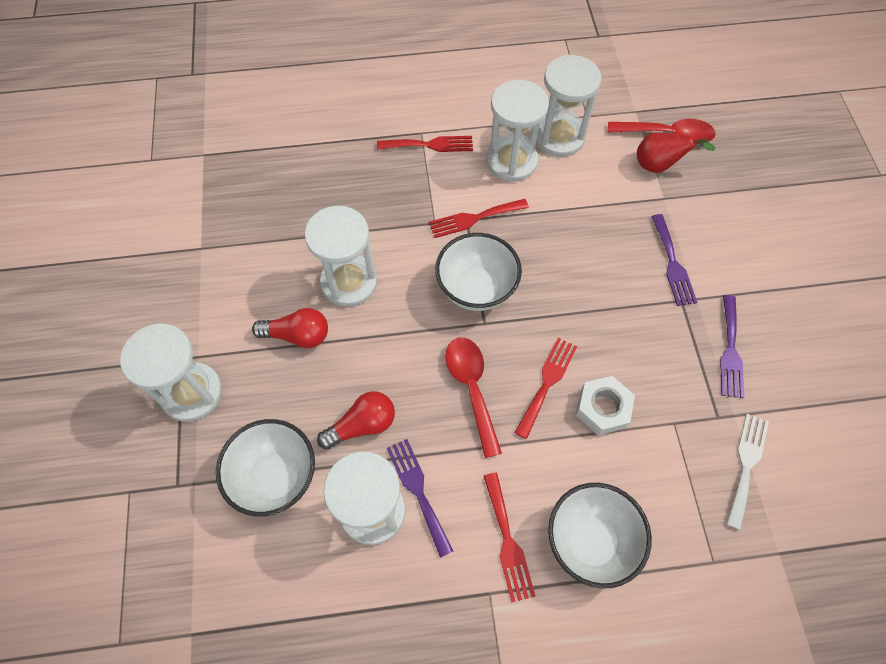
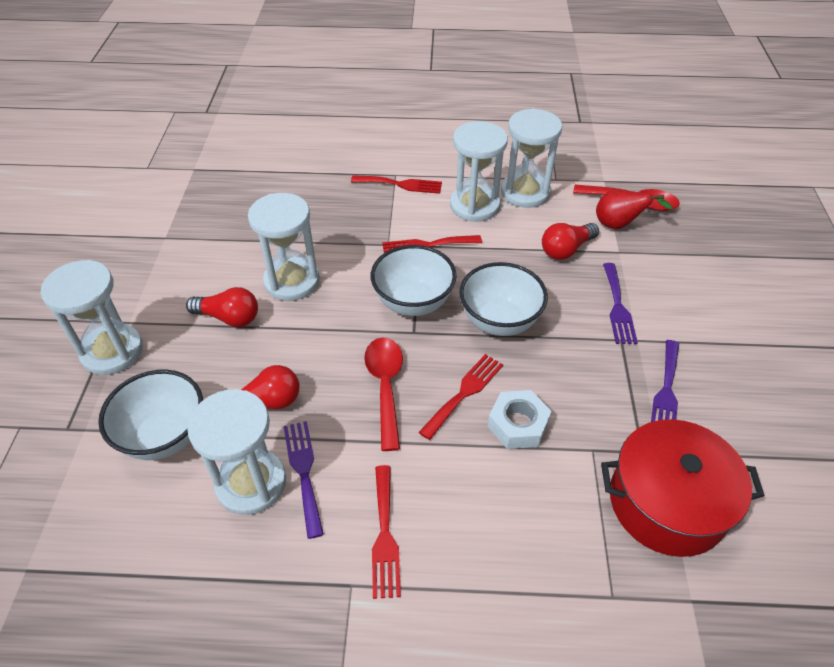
camera: 10 degrees right, 15 degrees down
white bowl [548,483,652,589] -> white bowl moved to [459,262,548,336]
white fork [726,414,769,530] -> red pot [601,419,764,557]
none -> red light bulb [542,223,599,260]

